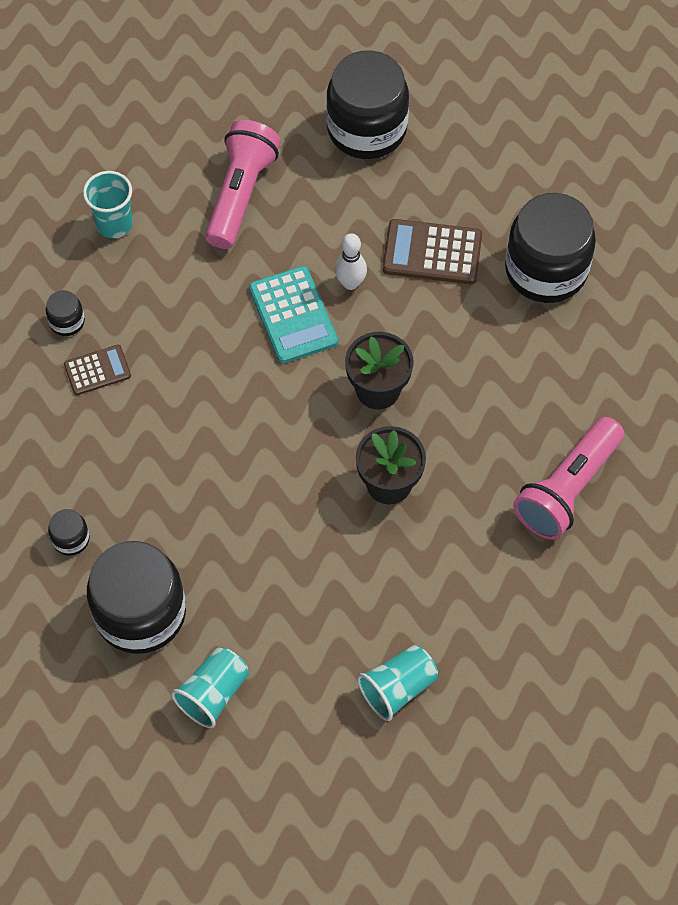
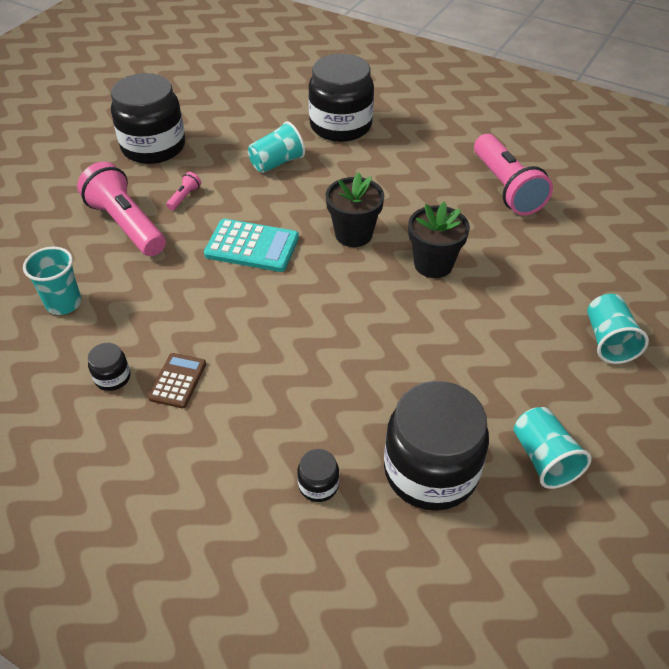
camera: 55 degrees left, 15 degrees down
white bowling pin [335,233,367,290] -> none
brown calculator [382,219,482,284] -> turquoise cup [248,121,305,173]
none -> pink flashlight [166,172,201,211]

